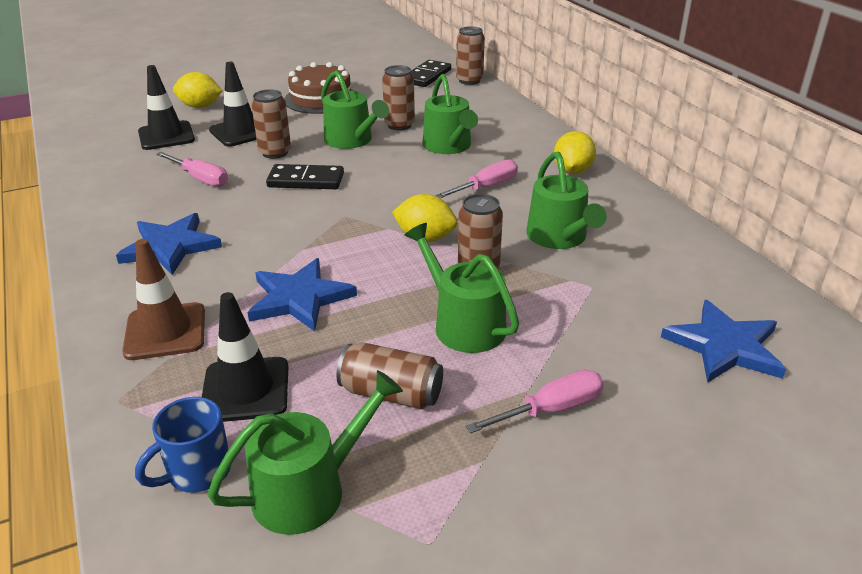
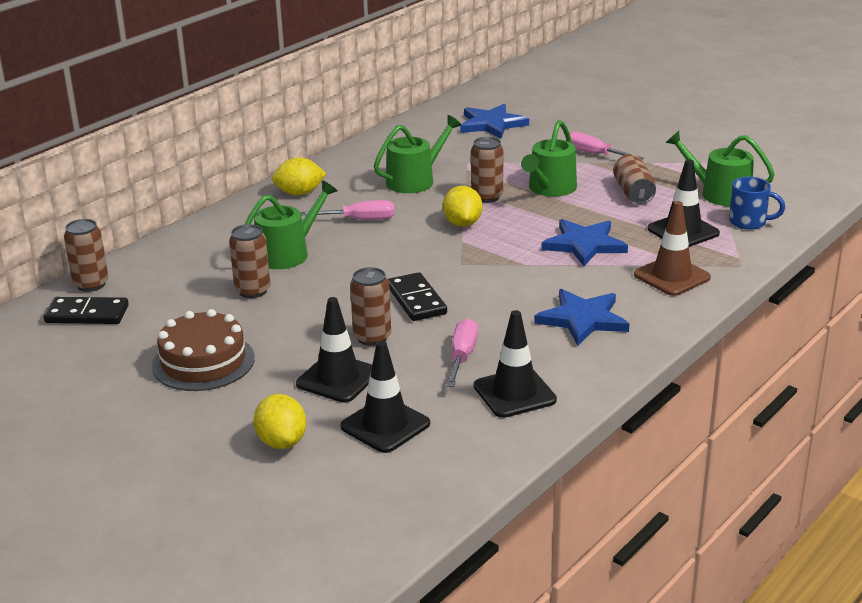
camera: 115 degrees left, 5 degrees down
green watering can [321,70,389,149] -> none
pink screwdriver [435,159,518,198] -> pink screwdriver turned 150 degrees clockwise [301,200,394,220]
none -> black traffic cone [474,310,557,418]

